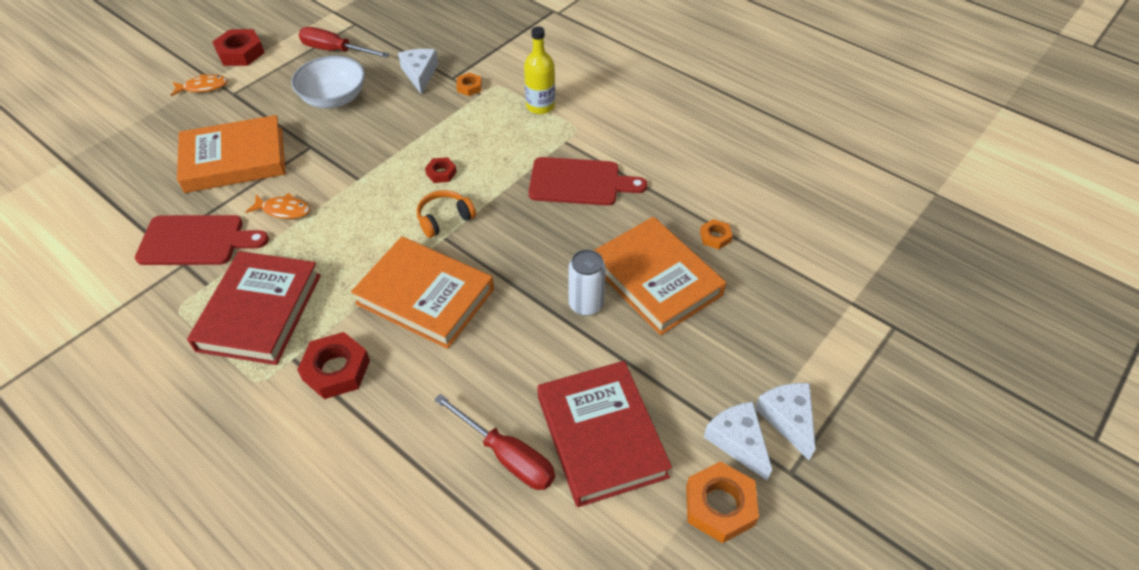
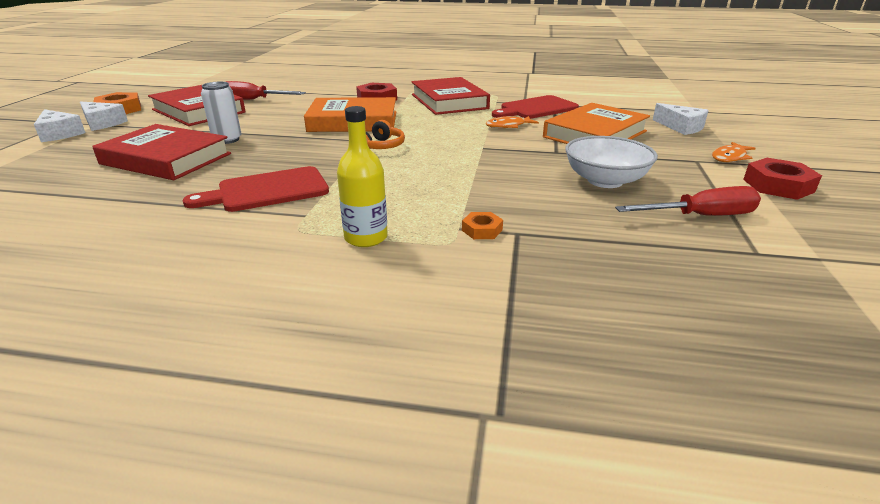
camera: 150 degrees right, 20 degrees down
white cheese [398,49,438,95] -> white cheese moved to [653,103,709,135]
red nut [425,157,457,183] -> none
orange book [594,217,726,335] -> red book [93,124,231,180]
orange nut [700,219,732,249] -> none

